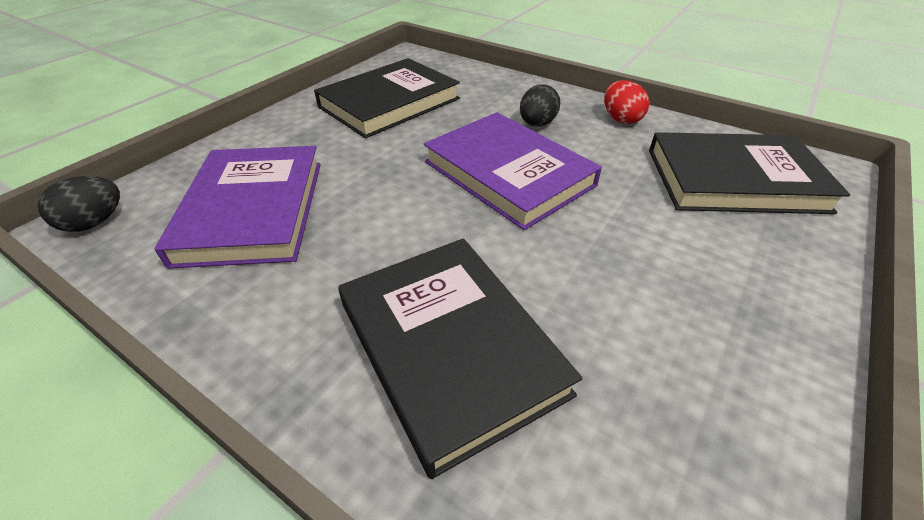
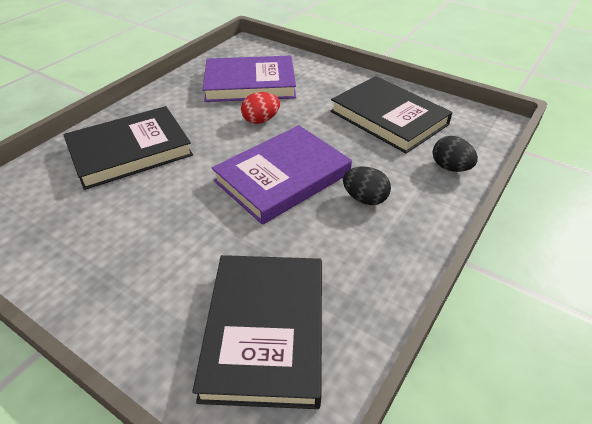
camera: 90 degrees right, 0 degrees up
black egg [38,176,120,232] -> black egg moved to [433,136,478,172]
red egg [604,80,649,124] -> red egg moved to [241,92,280,124]

